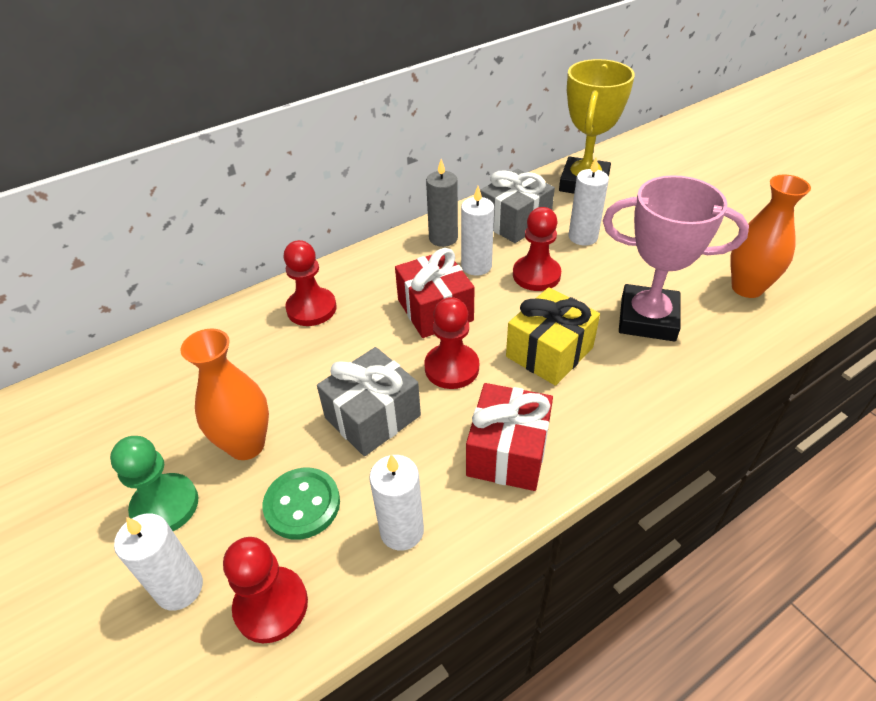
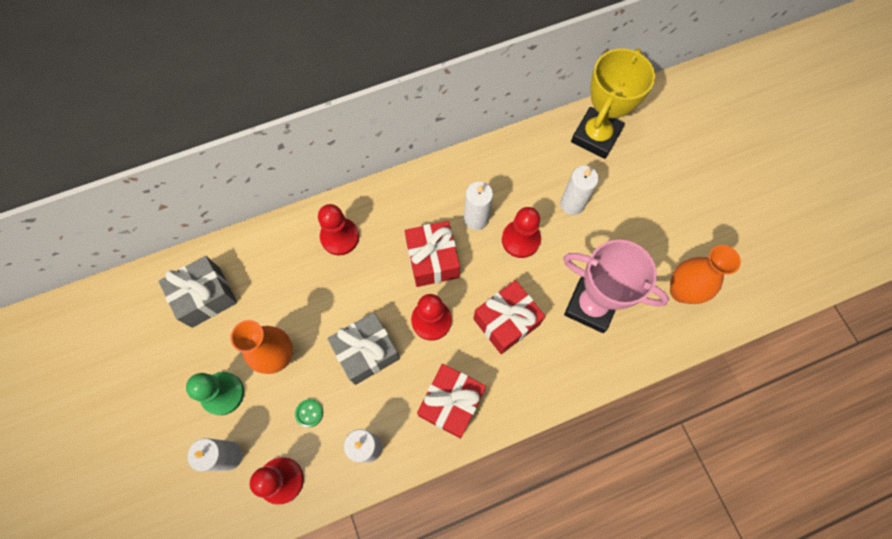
camera: 10 degrees right, 25 degrees up
green button [263,468,340,540] -> green button [295,399,323,428], size x0.56
grey candle [426,159,458,247] -> none
grey gift [480,169,555,243] -> grey gift moved to [158,256,237,328]
yellow gift [506,287,600,386] -> red gift [473,280,546,354]

